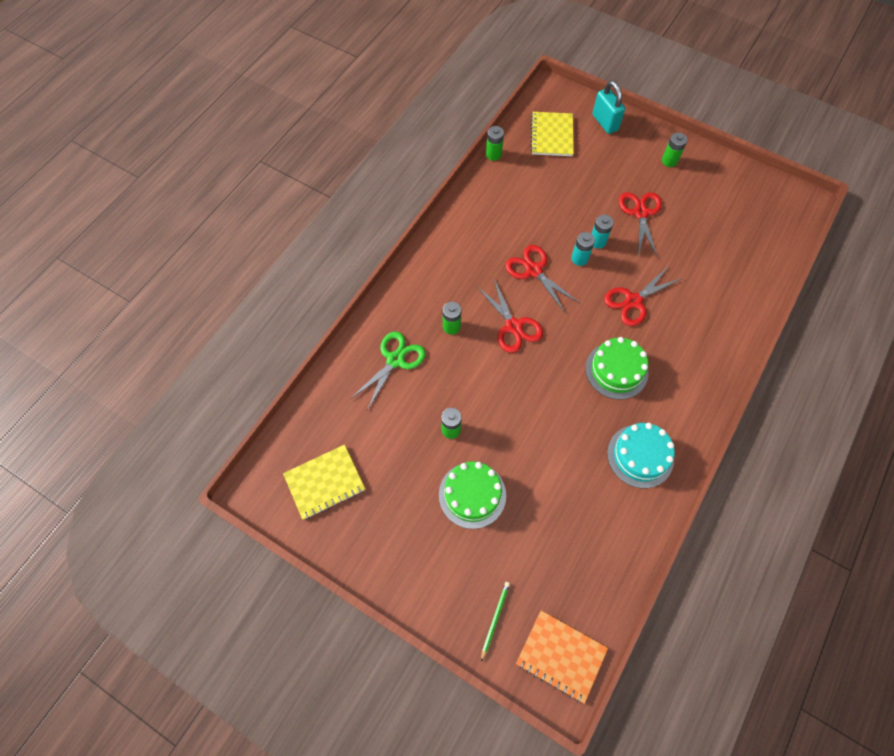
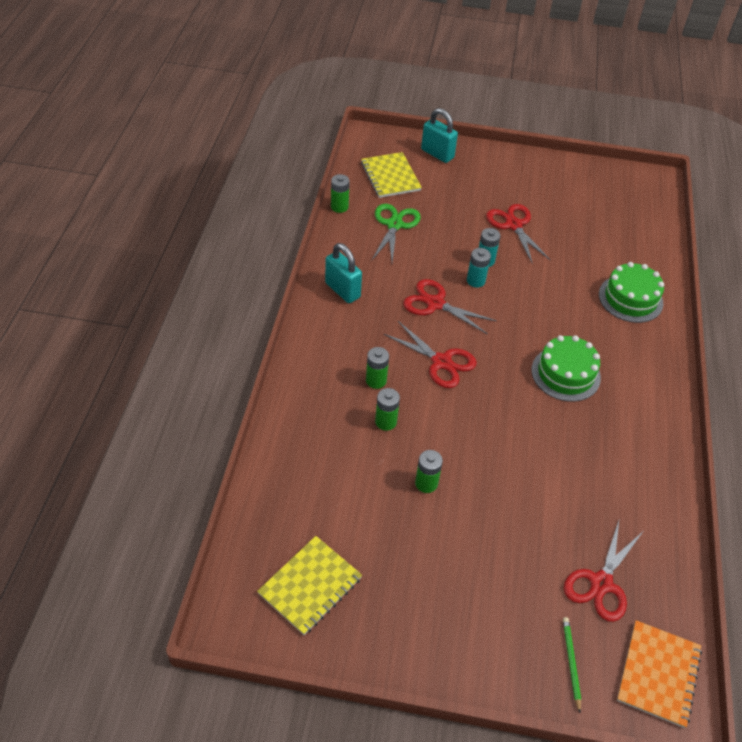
camera: 25 degrees left, 15 degrees down
green scissors [350,331,426,411] -> green scissors moved to [372,204,421,263]
green cake [439,461,506,529] -> green cake moved to [599,262,664,323]
orange notebook [516,611,608,704] -> orange notebook turned 75 degrees counterclockwise [617,620,702,728]
red scissors [604,268,683,326] -> red scissors moved to [564,521,643,622]
turquoise cake [607,423,675,488] -> none
green battery [662,132,688,167] -> green battery moved to [375,388,400,431]
none -> turquoise padlock [325,243,362,303]

